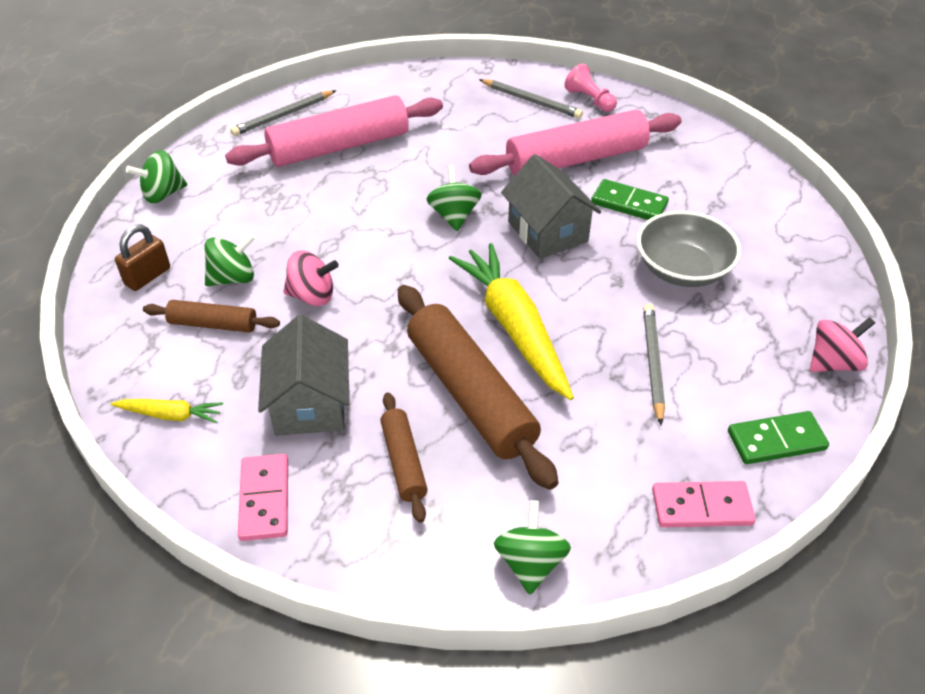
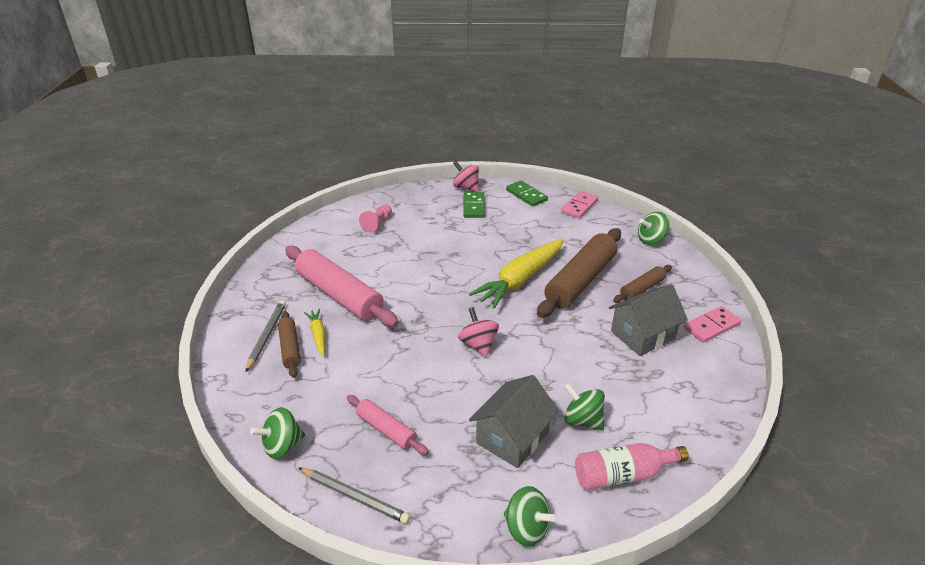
camera: 115 degrees left, 10 degrees down
yellow carrot [111,399,223,423] -> yellow carrot moved to [304,309,325,356]
brown padlock [115,225,170,291] -> pink bottle [575,443,689,490]
brown rolling pin [143,300,280,333] -> brown rolling pin moved to [278,311,301,378]
pink rolling pin [225,95,443,167] -> pink rolling pin [347,395,429,455], size x0.51
pink spinning top [283,250,339,306] -> pink spinning top moved to [458,307,499,357]
green spinning top [427,165,481,231] -> green spinning top moved to [250,407,305,459]
grey house [501,154,601,259] -> grey house moved to [469,375,559,468]
pink pawn [565,64,617,112] -> pink pawn moved to [359,204,392,233]
green domino [591,179,669,220] -> green domino moved to [463,192,485,218]
grey bowl [637,211,741,287] -> none
grey pencil [643,304,665,425] -> none
pink domino [652,481,756,527] -> pink domino turned 60 degrees clockwise [561,191,598,219]

